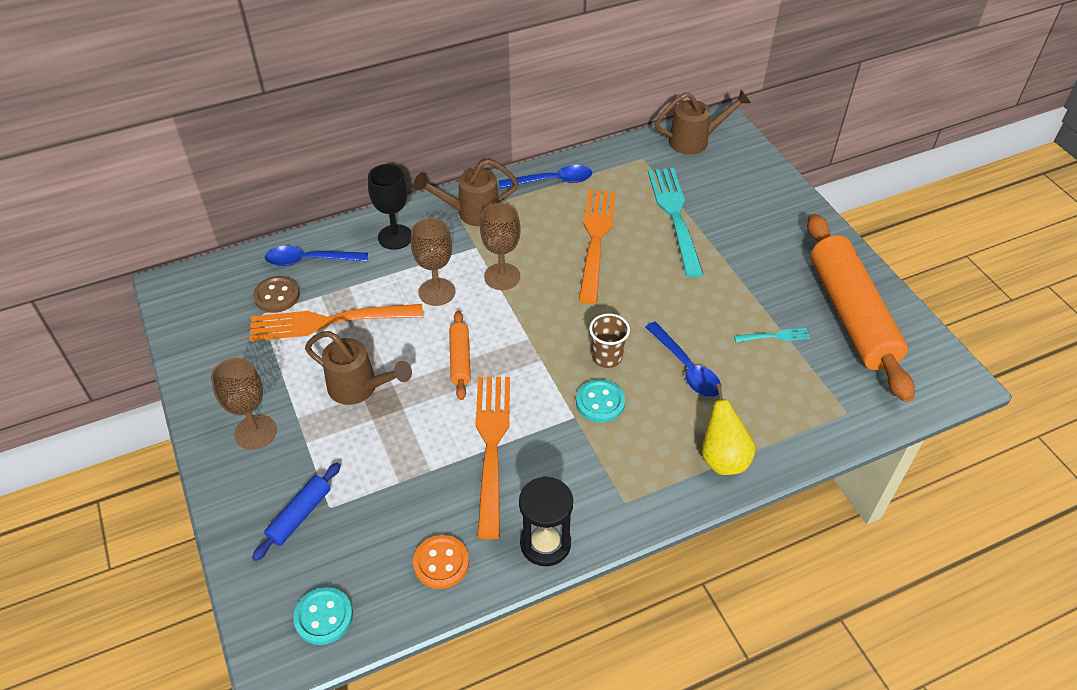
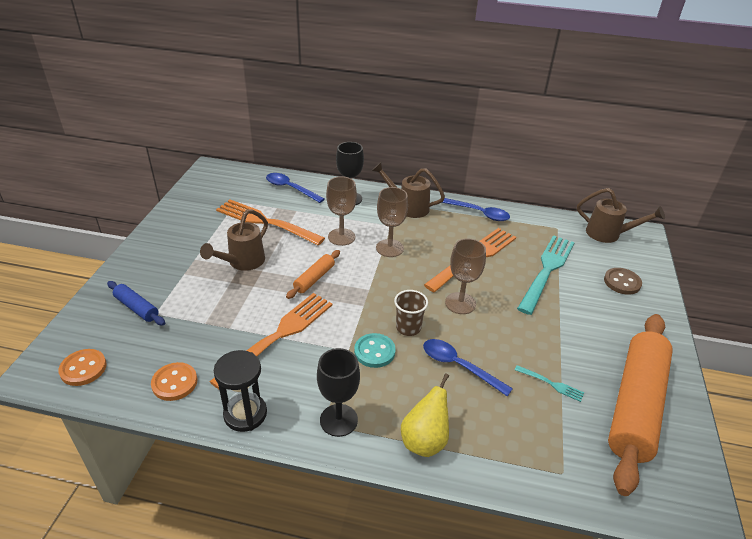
camera: 35 degrees right, 10 degrees down
brown goblet [211,358,277,450] -> brown goblet moved to [445,239,486,314]
blue rolling pin [252,463,341,561] -> blue rolling pin turned 60 degrees clockwise [107,281,165,325]
brown button [253,276,300,313] -> brown button moved to [604,268,642,295]
turquoise button [293,587,353,645] -> orange button [58,349,107,386]
brown watering can [305,331,412,405] -> brown watering can turned 60 degrees clockwise [200,209,268,271]
blue spoon [646,322,721,397] -> blue spoon turned 120 degrees clockwise [423,339,513,396]
none -> black goblet [317,348,360,437]

